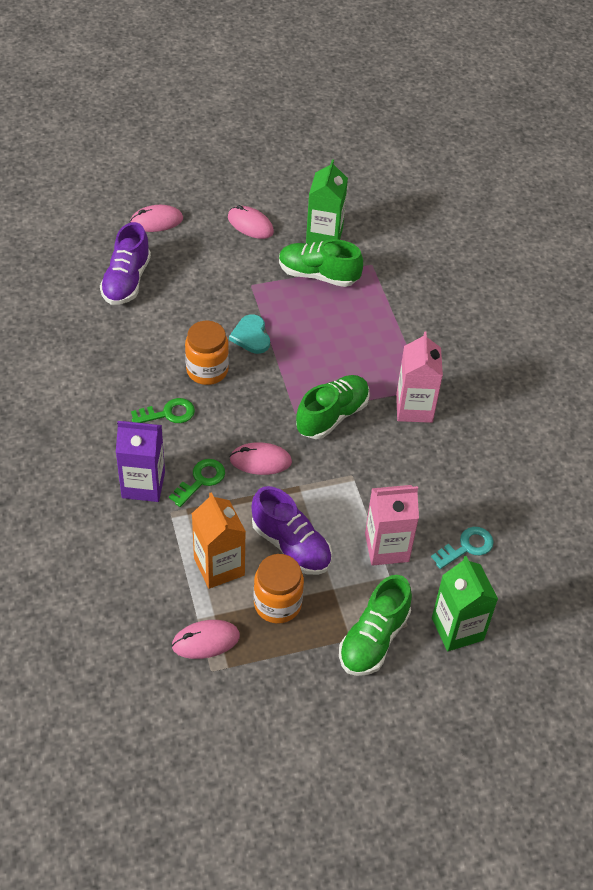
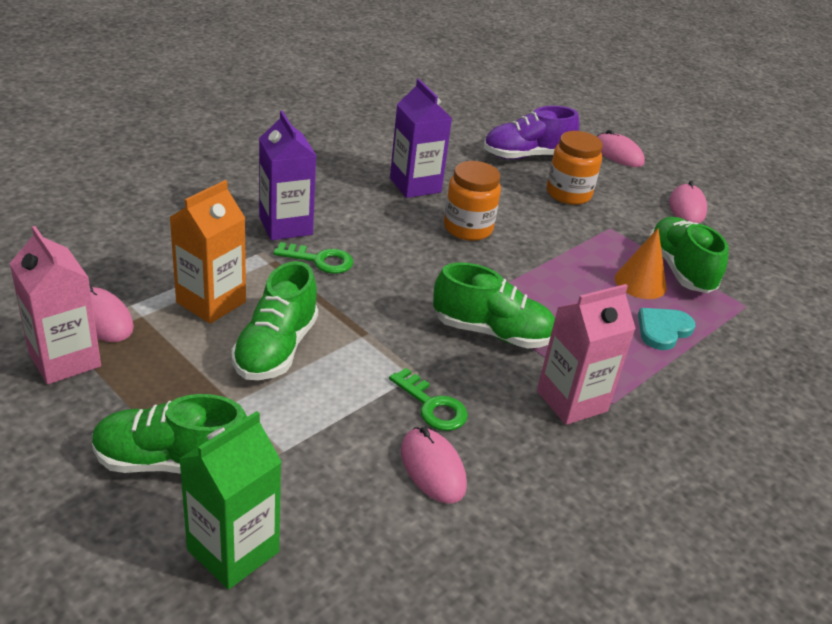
camera: 60 degrees right, 15 degrees down
green key [131,398,195,423] -> green key moved to [389,368,468,431]
turquoise heart [229,314,270,354] -> turquoise heart moved to [638,308,695,350]
pink mouse [229,442,292,475] -> pink mouse moved to [401,427,467,504]
purple shoe [252,486,332,575] -> green shoe [231,261,318,380]
orange jar [254,554,304,623] -> orange jar moved to [547,131,603,205]
green carton [306,159,348,244] -> none
pink carton [365,485,419,566] -> pink carton moved to [9,226,101,385]
turquoise key [431,527,494,569] -> none
none -> purple carton [390,79,452,198]
none -> orange cone [615,228,667,299]

